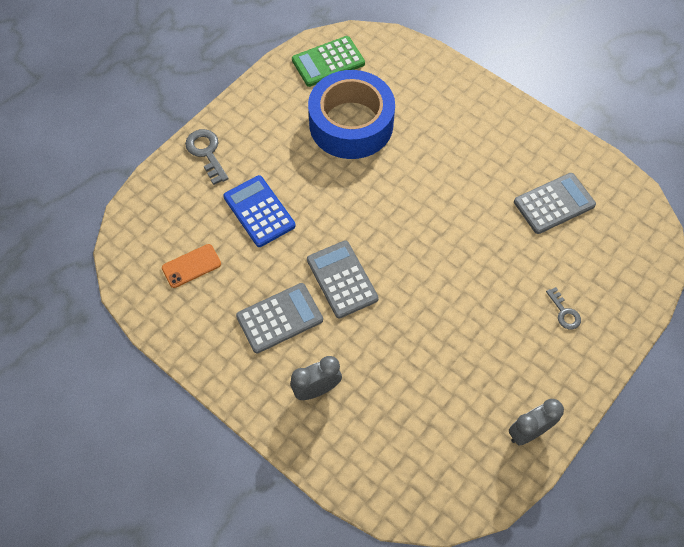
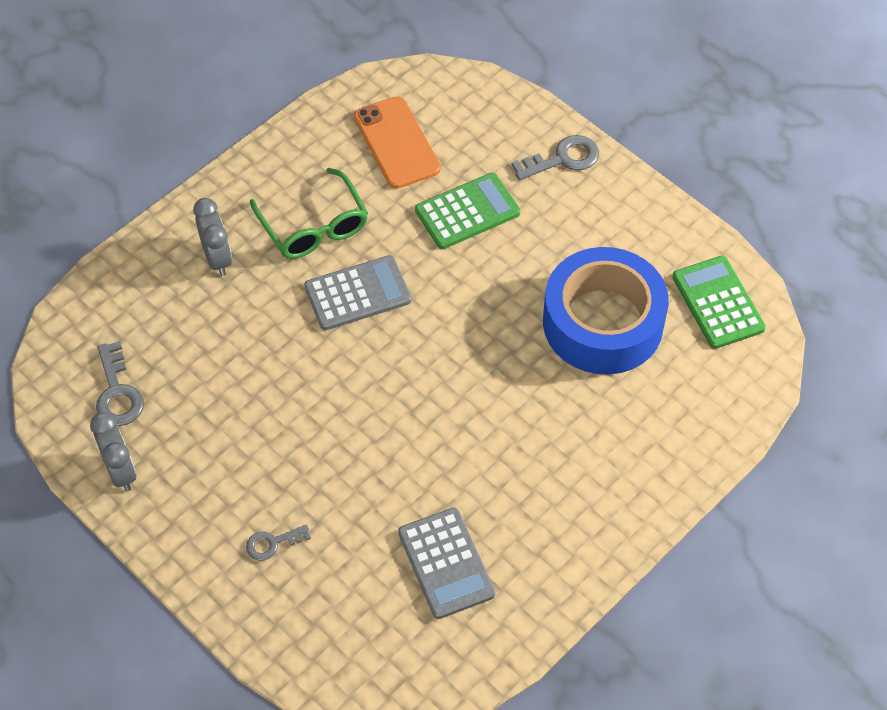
camera: 95 degrees right, 5 degrees down
orange phone [162,244,221,288] -> orange phone [354,96,441,189], size x1.58
blue calculator [223,175,296,247] -> green calculator [415,173,520,249]
grey calculator [236,283,323,353] -> green glasses [250,168,368,259]
none -> grey key [96,341,144,426]

